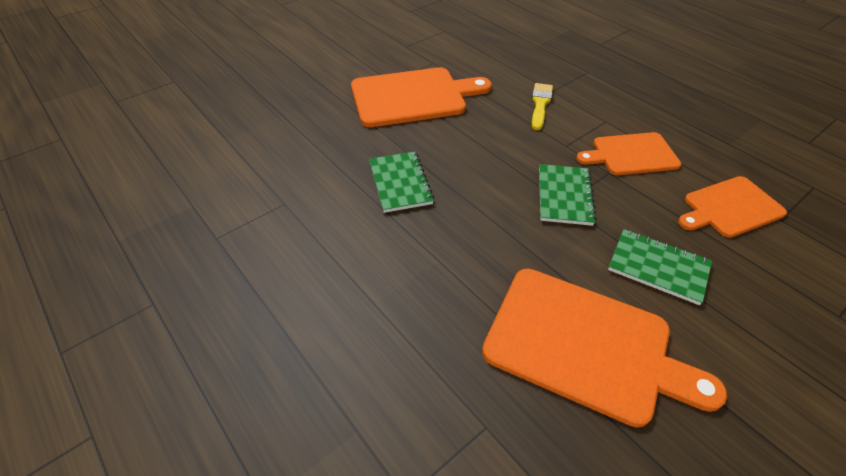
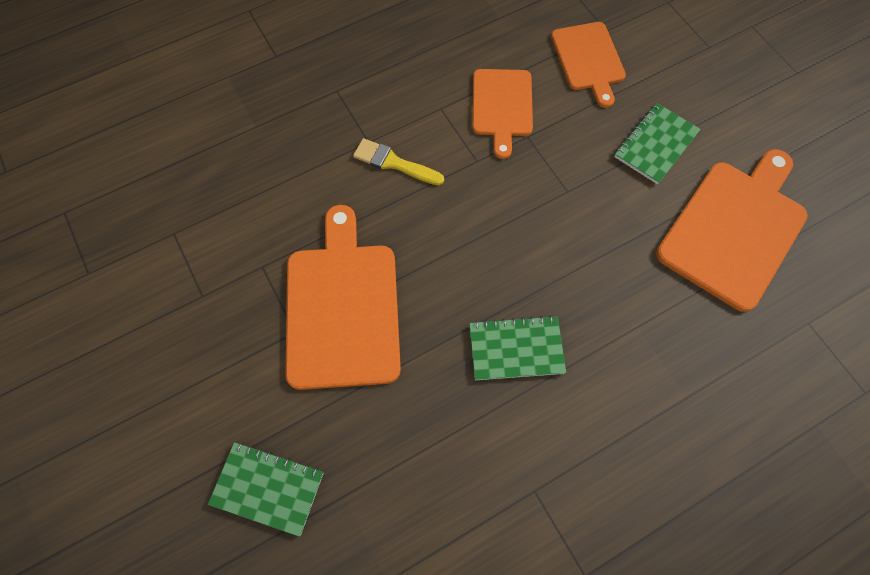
camera: 80 degrees left, 20 degrees up
green notebook [539,164,596,226] -> green notebook moved to [208,442,324,537]

